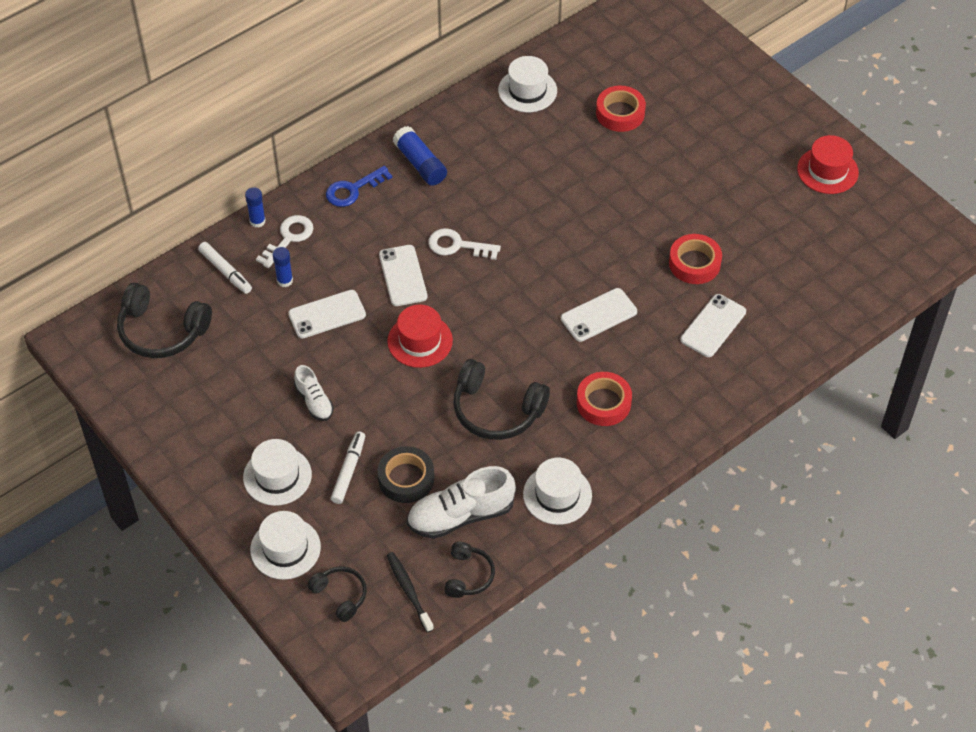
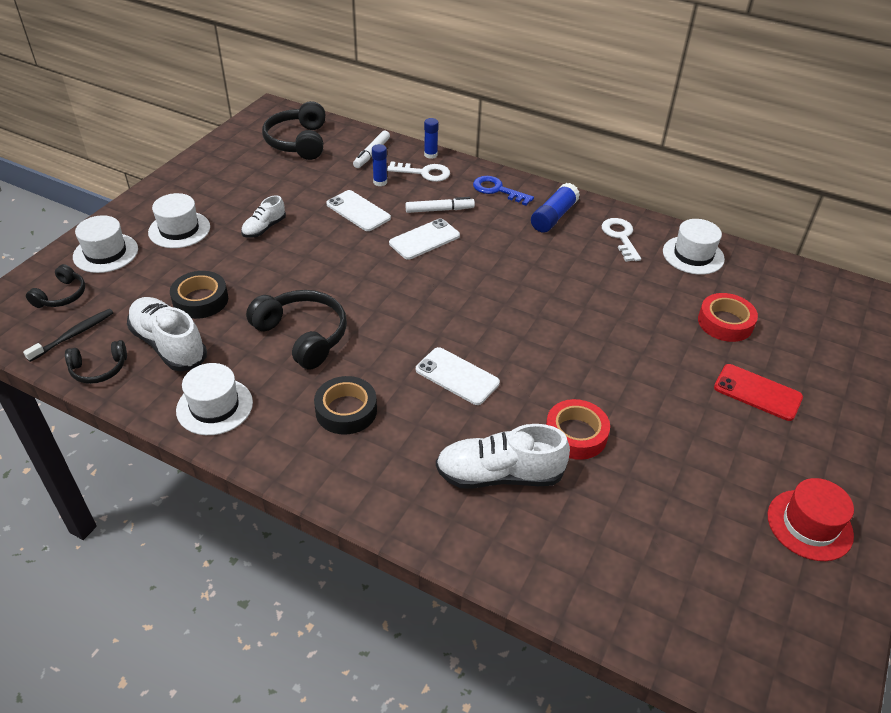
camera: 65 degrees right, 10 degrees down
white marker [331,431,365,504] -> white marker moved to [405,197,475,213]
red hat [387,305,453,368] -> none
white key [428,228,501,260] -> white key moved to [602,218,641,262]
black headphones [453,359,550,440] -> black headphones turned 135 degrees clockwise [246,290,347,369]
red tape [577,372,632,426] -> black tape [314,376,377,434]
white phone [680,294,746,357] -> white shoe [436,424,570,489]
none -> red phone [714,364,803,421]

